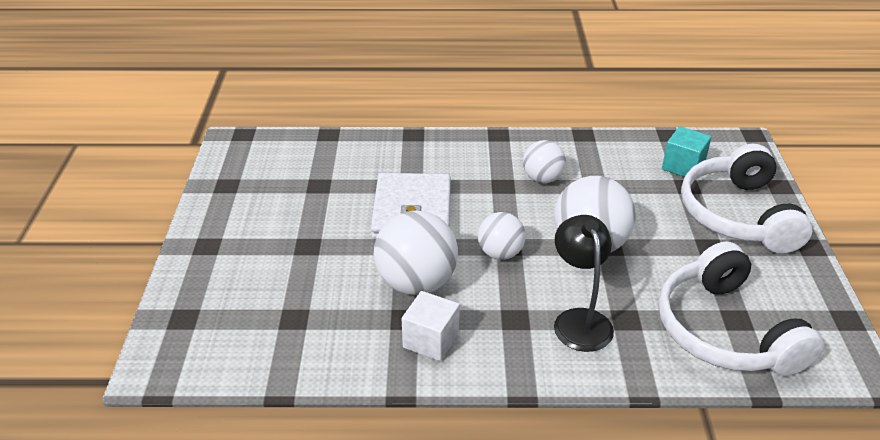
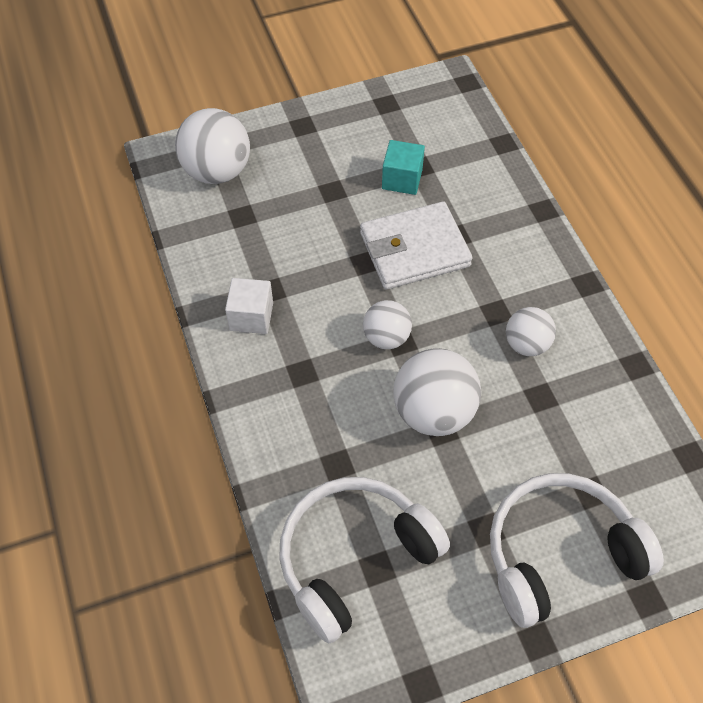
camera: 70 degrees right, 20 degrees up
white ball [373,210,458,295] -> white ball moved to [175,108,250,184]
black lamp [554,215,614,352] -> none
turquoise cube [662,126,711,177] -> turquoise cube moved to [382,140,425,195]

